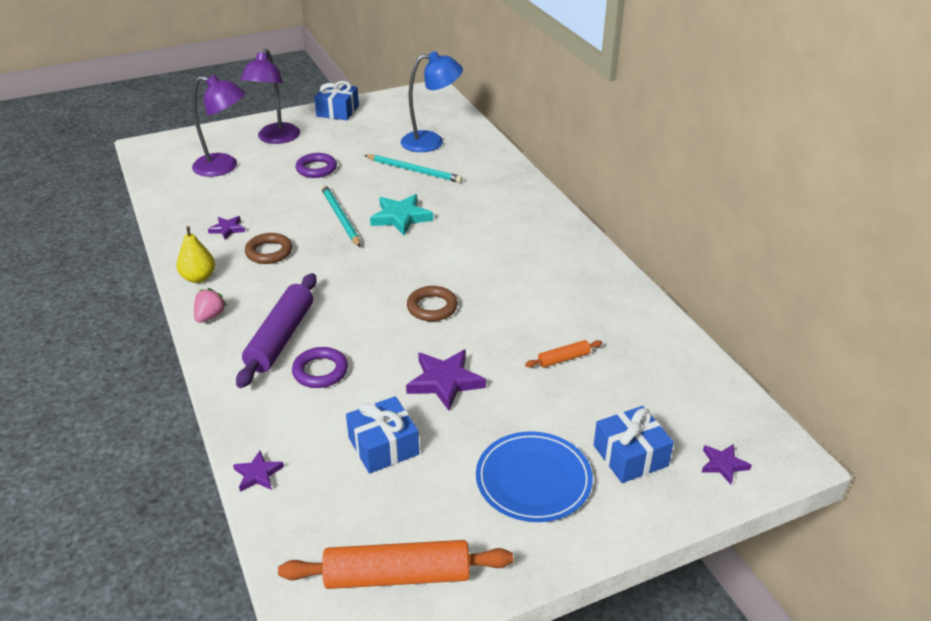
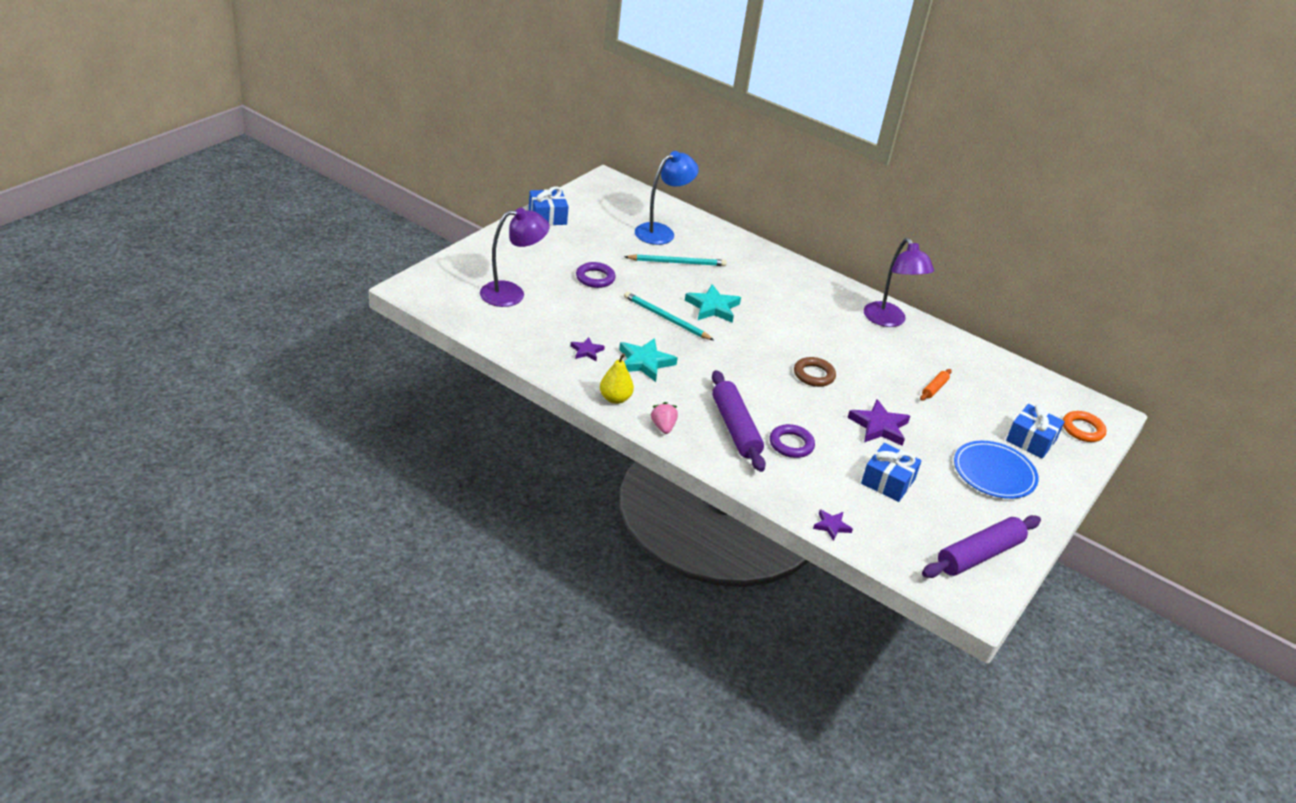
camera: 35 degrees left, 0 degrees up
purple lamp [240,49,300,144] -> purple lamp moved to [864,238,934,327]
brown ring [245,233,292,264] -> turquoise star [619,338,678,382]
orange rolling pin [278,540,513,589] -> purple rolling pin [922,515,1041,578]
purple star [702,444,752,484] -> orange ring [1063,411,1106,442]

